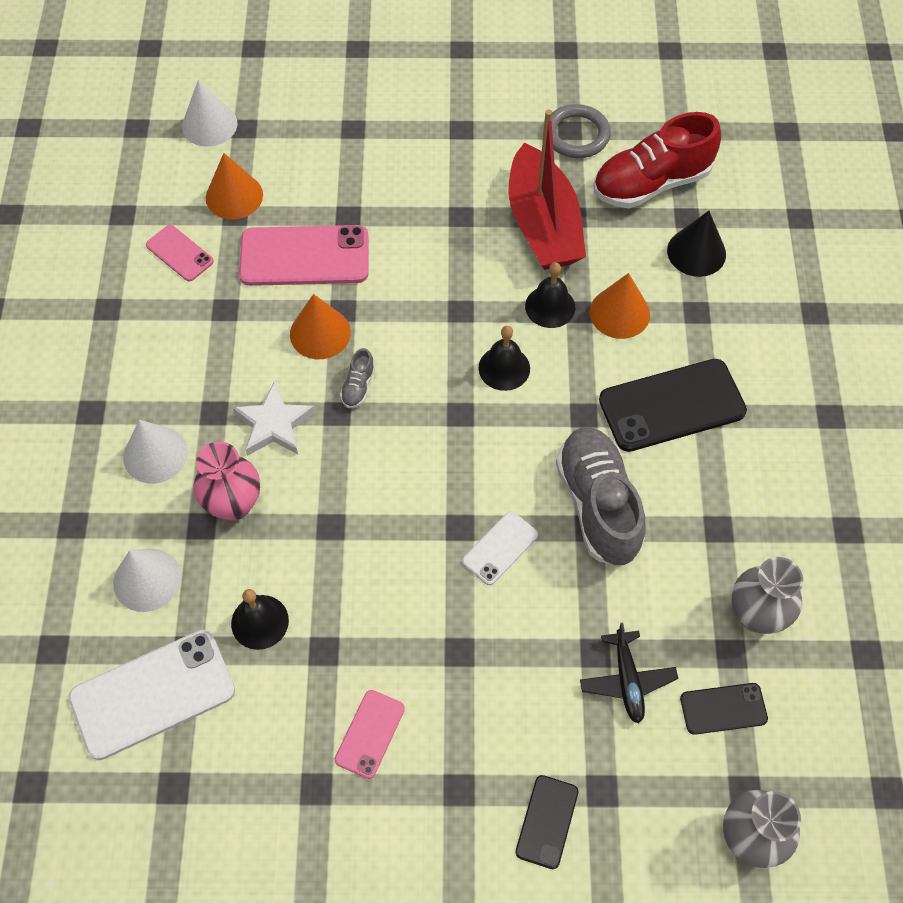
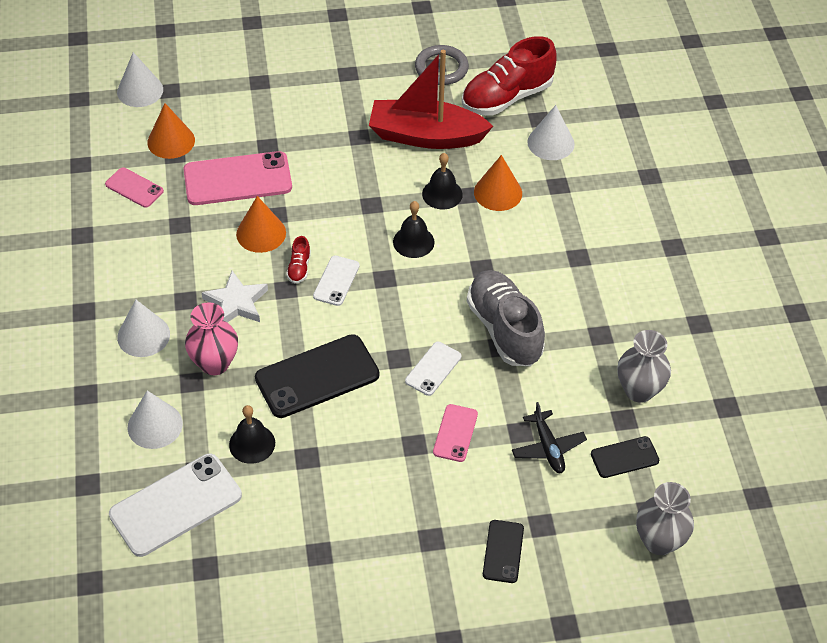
camera: 10 degrees left, 10 degrees down
pink phone [335,690,405,779] -> pink phone moved to [433,404,478,462]
grey shoe [340,348,375,408] -> red shoe [286,236,311,284]
red boat [508,110,586,270] -> red boat turned 120 degrees clockwise [369,50,493,149]
black phone [599,359,747,452] -> black phone moved to [255,334,379,418]
black cone [667,211,726,277] -> white cone [527,105,575,160]
none -> white phone [313,255,360,306]

